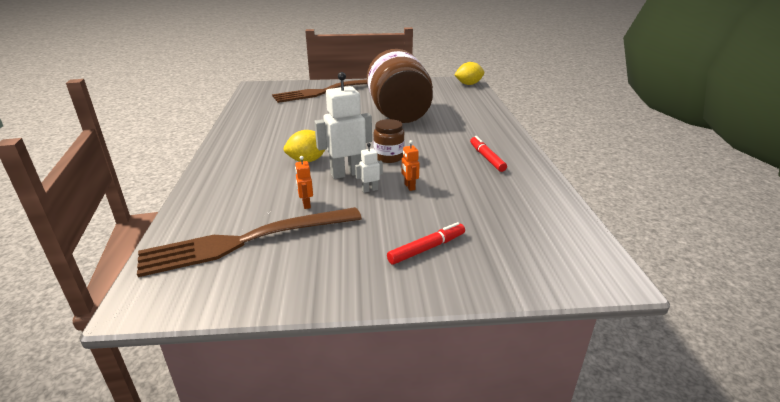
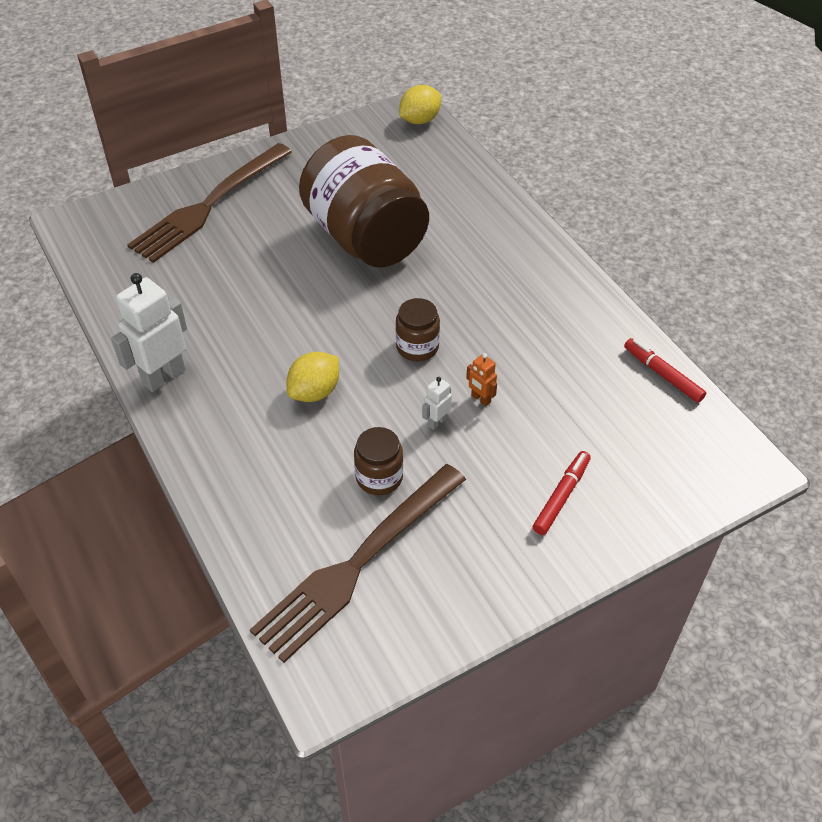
camera: 25 degrees left, 20 degrees up
orange robot [295,156,313,209] -> brown jar [354,427,403,495]
white robot [314,72,372,179] -> white robot moved to [111,273,187,392]
red marker [470,136,507,172] -> red marker moved to [624,338,706,403]

